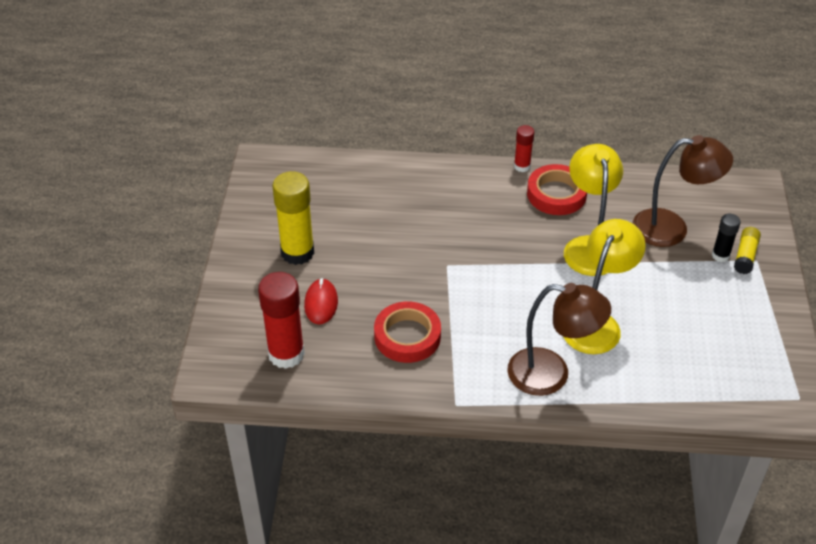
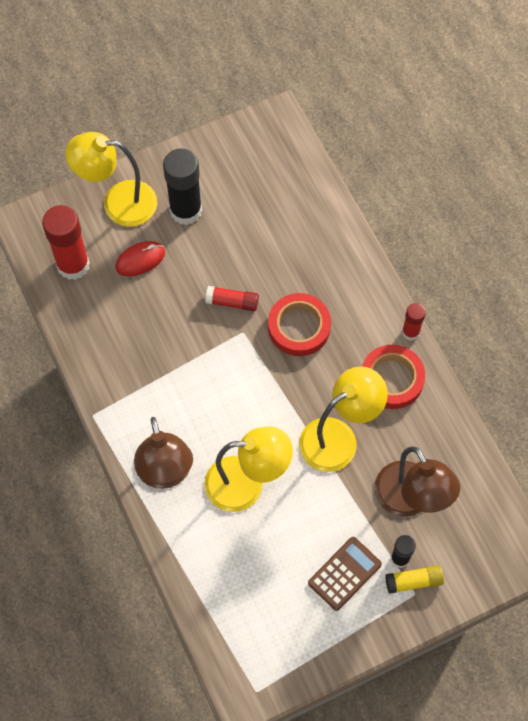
camera: 60 degrees right, 20 degrees up
yellow glue stick [272,171,314,265] -> black glue stick [163,148,202,225]
red tape [374,301,441,363] -> red tape moved to [268,293,331,356]
none -> yellow lamp [66,132,157,227]
none -> red glue stick [205,286,259,311]
none -> brown calculator [308,537,382,611]

